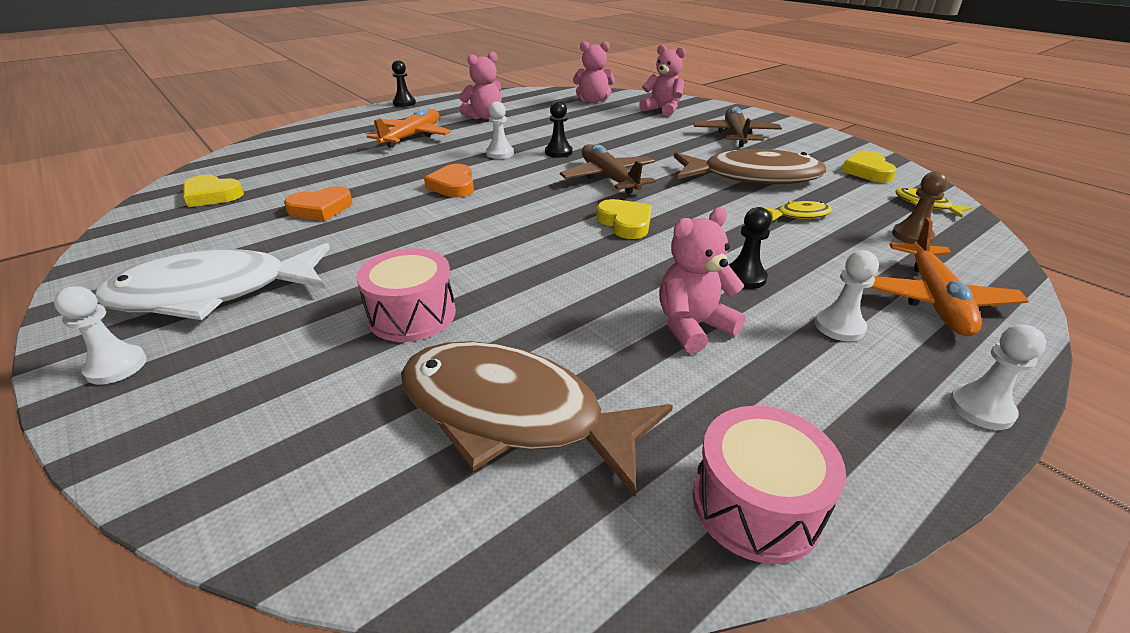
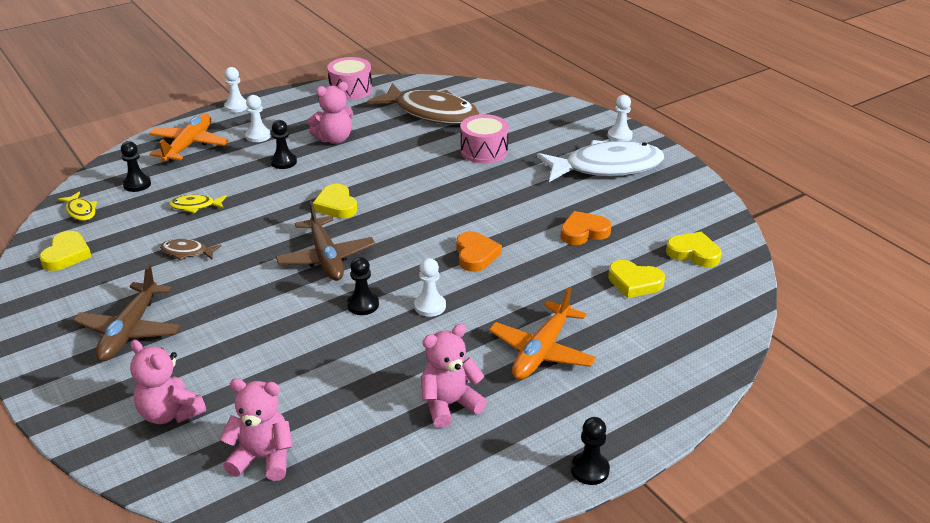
camera: 175 degrees left, 0 degrees up
brown fish [674,149,826,184] -> brown fish [160,239,221,261], size x0.42
brown pawn [892,171,948,244] -> black pawn [121,141,151,192]
none -> yellow heart [608,260,665,298]

